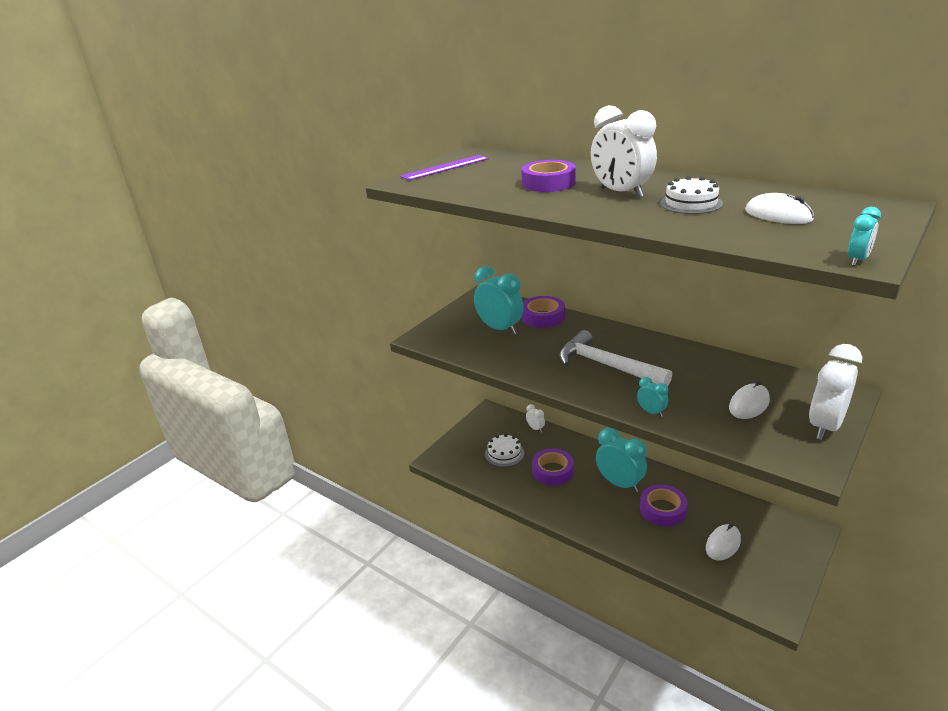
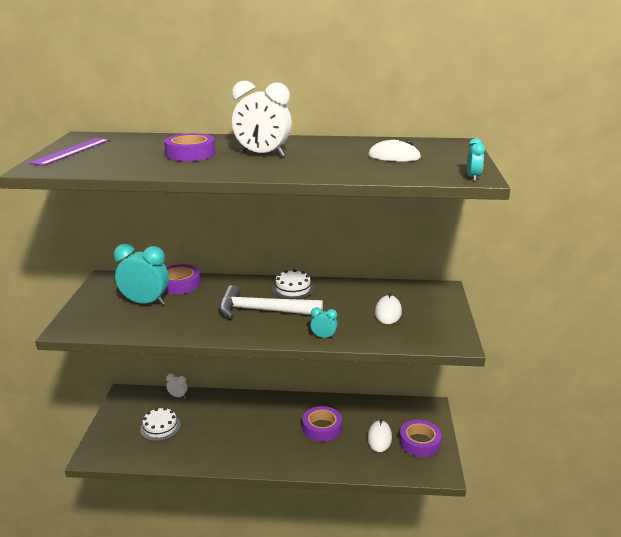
camera: 35 degrees left, 5 degrees down
purple tape [532,449,574,486] -> purple tape moved to [399,420,442,457]
turquoise clock [596,428,647,492] -> none
white cake [660,176,723,214] -> white cake moved to [272,269,314,299]
white clock [809,344,862,440] -> none

